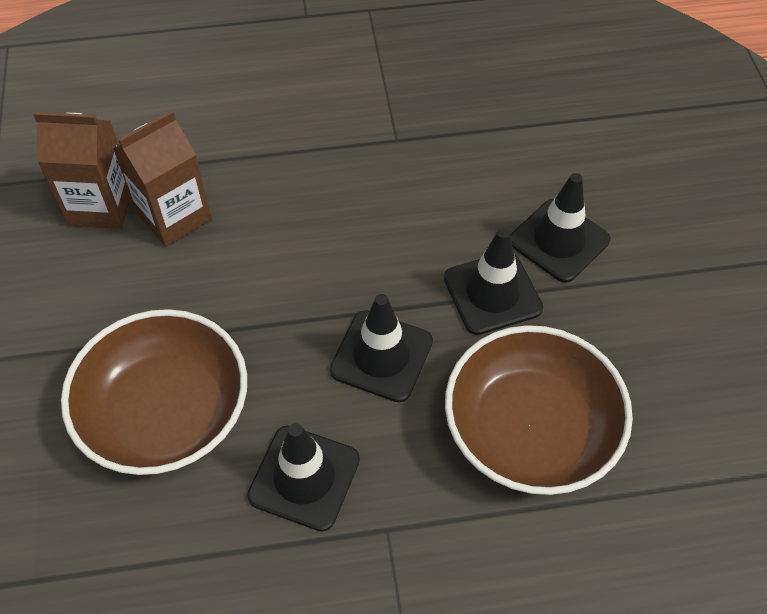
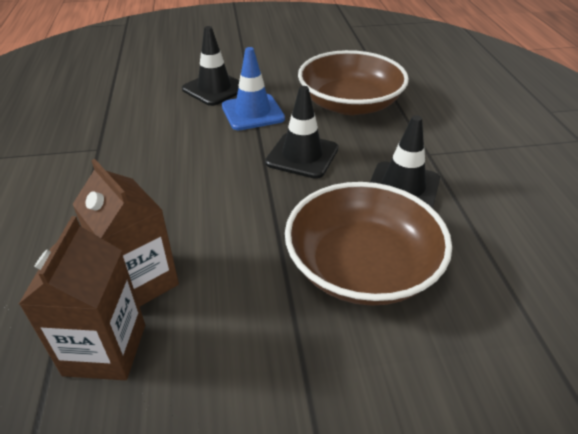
camera: 90 degrees left, 15 degrees down
black traffic cone [444,228,543,335] -> blue traffic cone [222,47,285,130]

